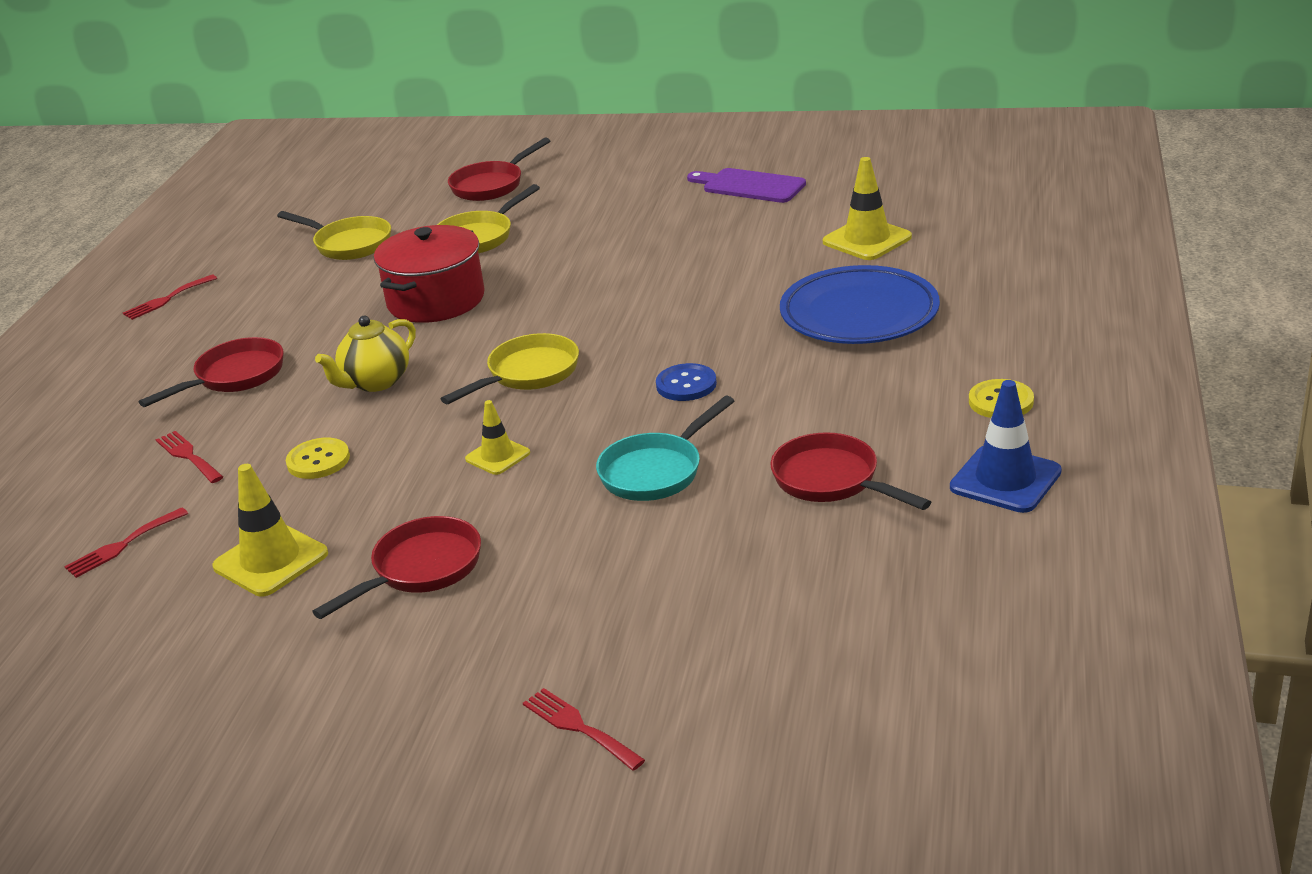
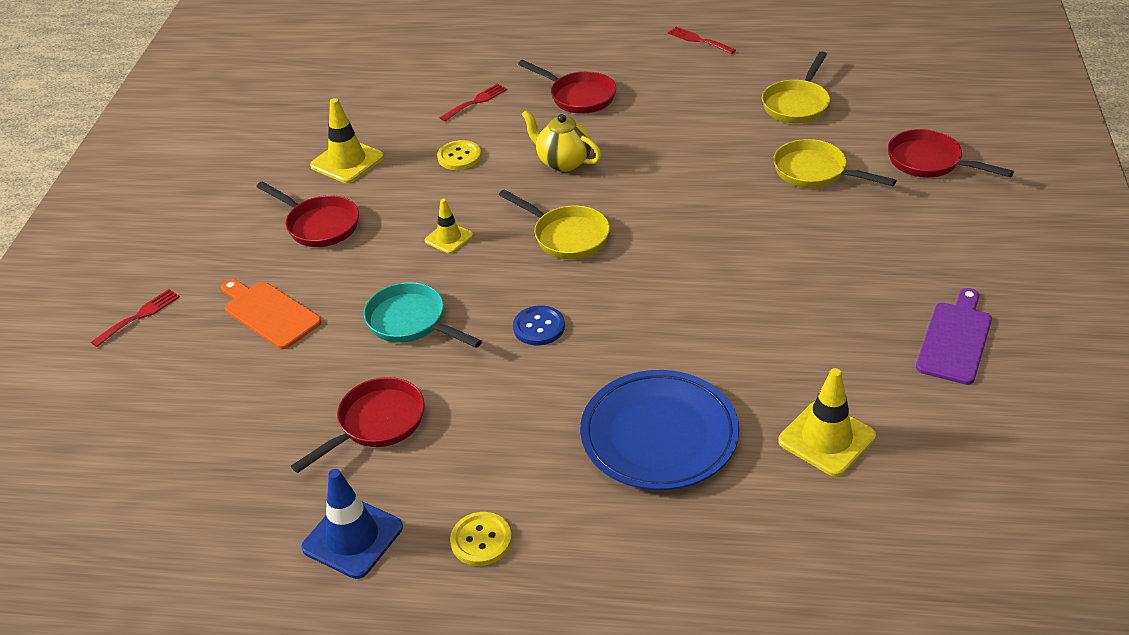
camera: 85 degrees right, 10 degrees up
red fork [64,507,188,578] -> none
red pot [374,225,485,323] -> none
none -> orange cutting board [221,279,322,349]

